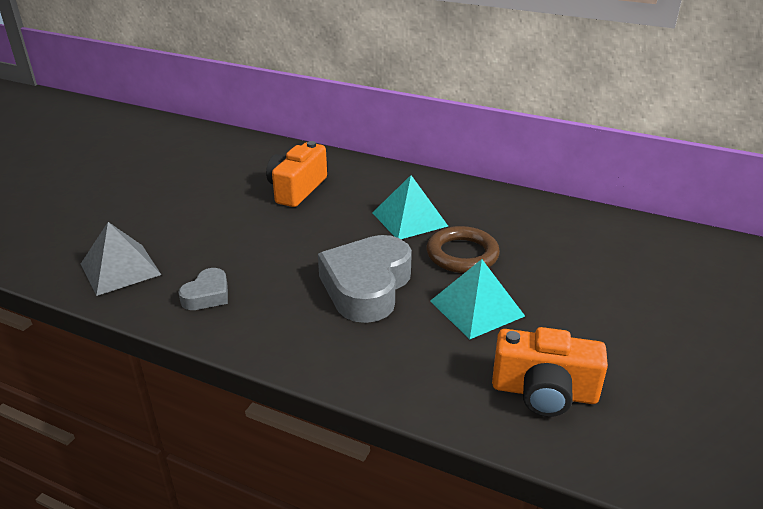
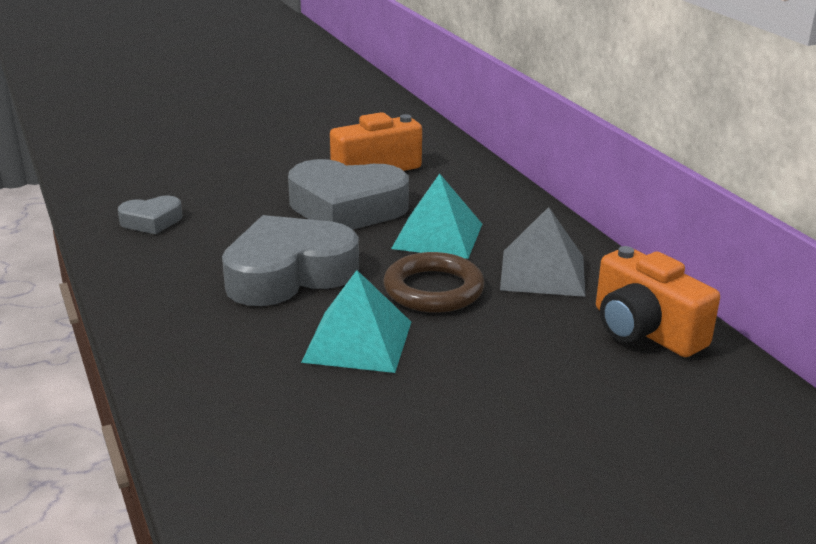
camera: 40 degrees right, 5 degrees down
grey pyramid [81,222,161,296] -> grey pyramid moved to [500,207,585,297]
orange camera [492,327,608,417] -> orange camera moved to [596,246,720,357]
none -> grey heart [288,159,409,230]

